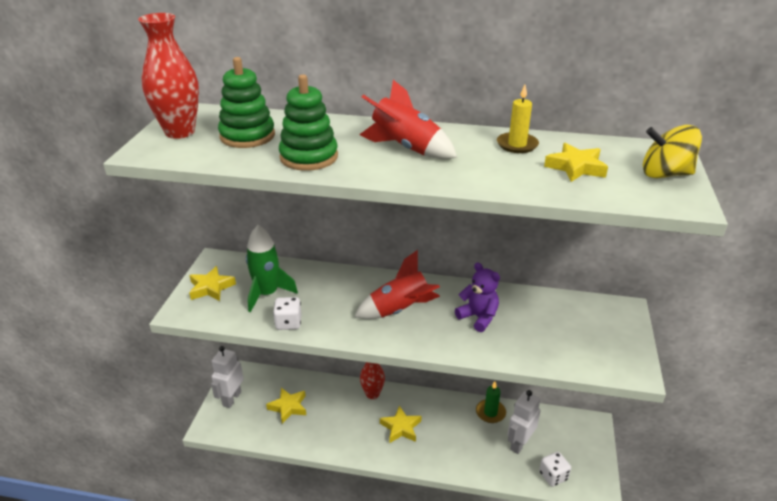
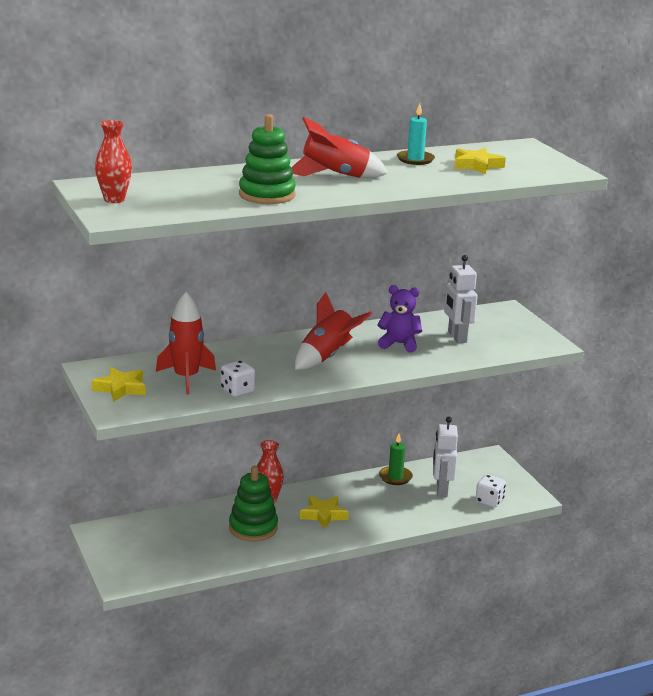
camera: 35 degrees left, 10 degrees down
red vase [138,13,199,139] -> red vase [95,120,132,203], size x0.66
white robot [211,346,244,408] -> white robot moved to [444,255,478,343]
green stacking toy [218,57,275,148] -> green stacking toy moved to [229,466,278,541]
green rocket [246,225,298,312] -> red rocket [156,292,216,394]
yellow star [266,388,306,424] -> none
yellow candle [497,85,539,153] -> turquoise candle [397,103,435,165]
yellow spinning top [643,125,702,178] -> none

